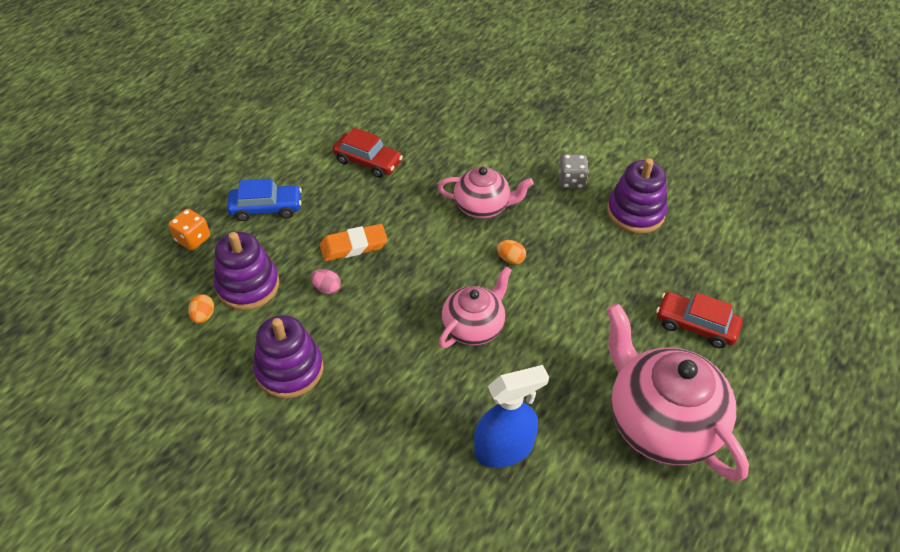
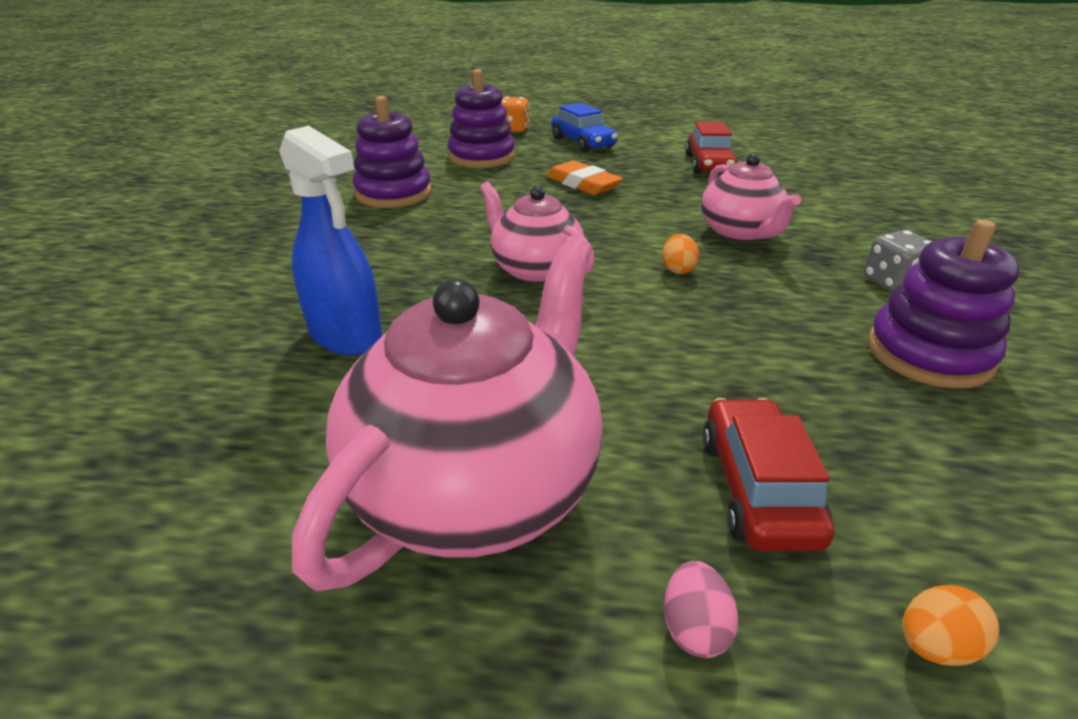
camera: 65 degrees right, 15 degrees down
orange egg [188,294,214,324] -> orange egg moved to [902,585,999,666]
pink egg [311,269,341,294] -> pink egg moved to [664,561,739,658]
pink teapot [439,267,512,348] -> pink teapot turned 150 degrees counterclockwise [480,182,595,284]

